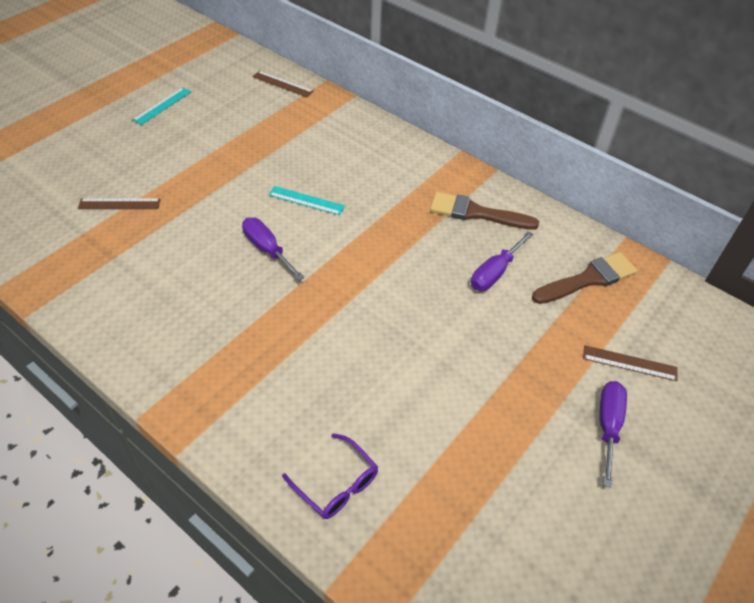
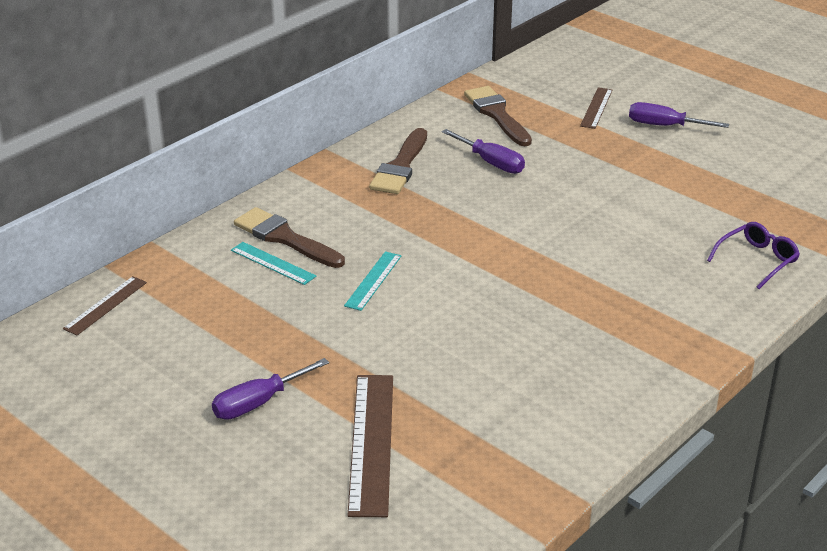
camera: 85 degrees left, 15 degrees down
brown ruler [78,198,161,209] -> brown ruler [348,375,393,517], size x1.76
turquoise ruler [132,87,191,125] -> turquoise ruler moved to [231,242,316,285]
purple screwdriver [242,218,305,281] -> purple screwdriver moved to [212,358,329,420]
none -> brown brush [234,207,345,268]

